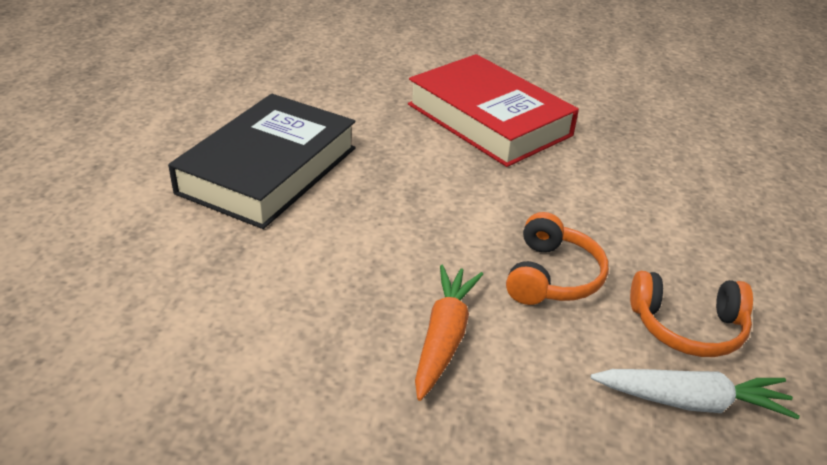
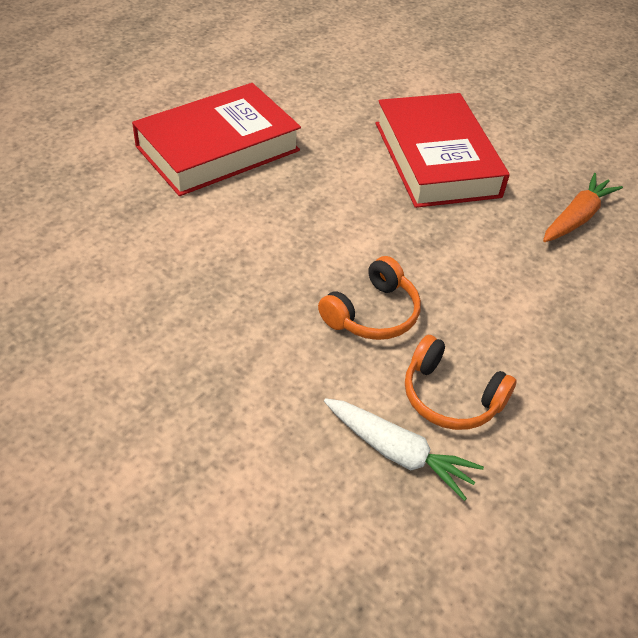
camera: 25 degrees right, 10 degrees up
black book [168,94,356,229] -> red book [132,83,301,196]
orange carrot [415,265,483,401] -> orange carrot moved to [543,173,623,242]

